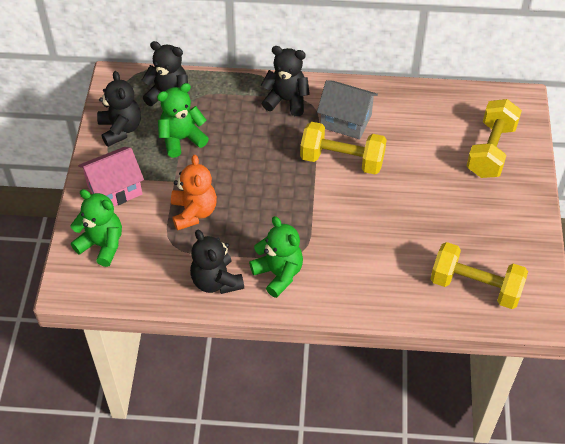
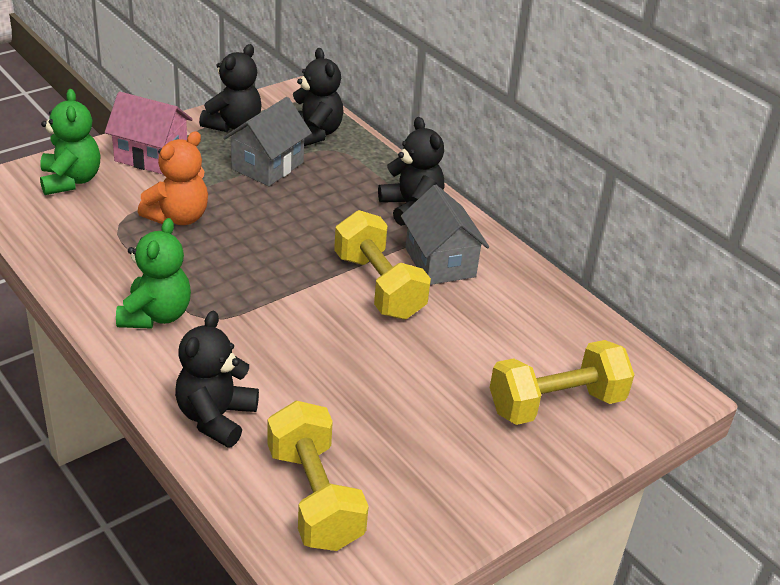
camera: 45 degrees right, 15 degrees down
green teddy bear [157,83,209,158] -> grey house [223,97,312,186]
black teddy bear [190,230,244,294] -> black teddy bear moved to [175,311,259,448]

